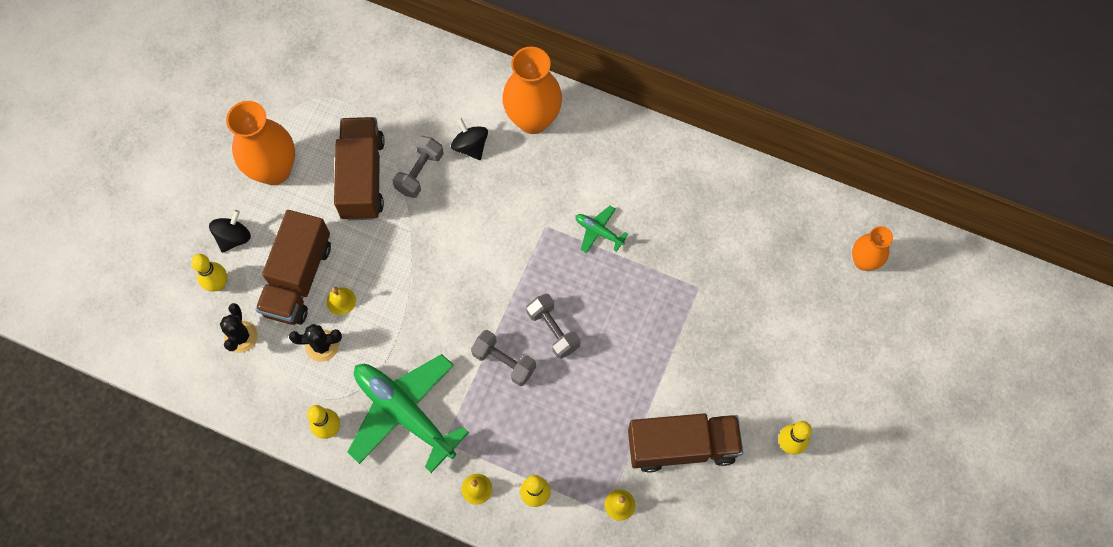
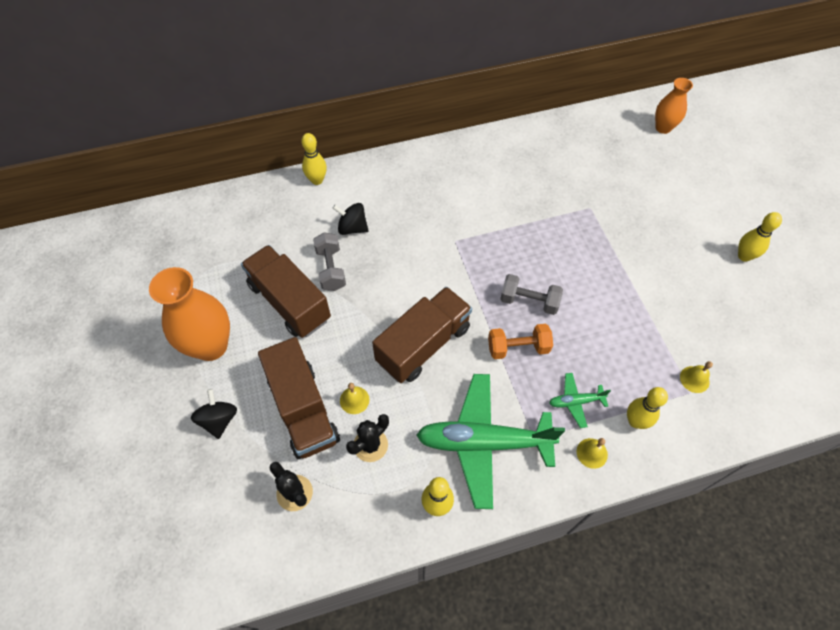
camera: 40 degrees left, 10 degrees down
yellow bowling pin [191,254,227,291] -> yellow bowling pin moved to [301,133,327,185]
grey dumbbell [471,330,536,386] -> orange dumbbell [488,324,553,359]
orange vase [502,47,562,134] -> none
green plane [575,206,628,253] -> green plane moved to [549,373,611,428]
brown truck [628,413,743,473] -> brown truck moved to [372,287,472,383]

